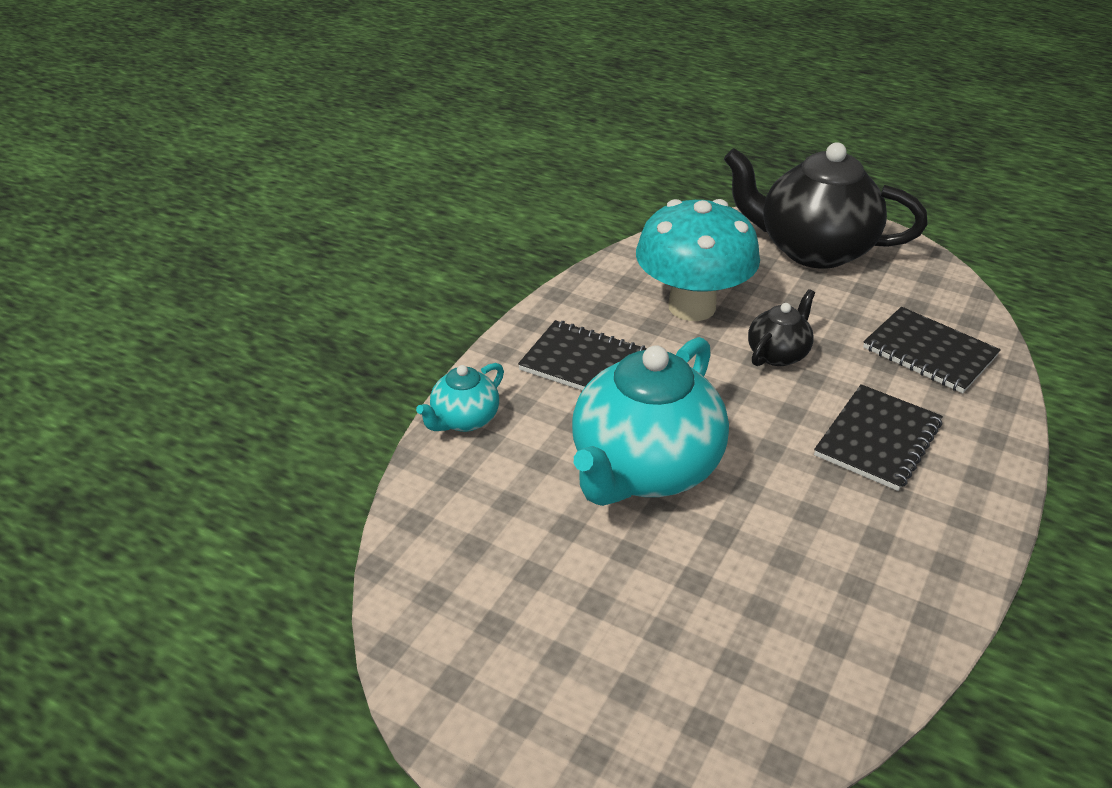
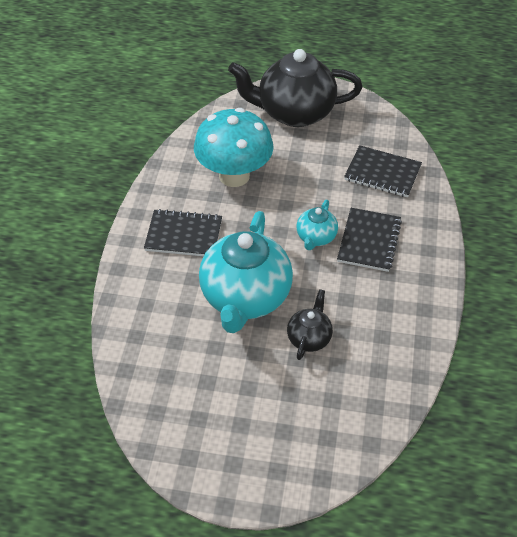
camera: 20 degrees left, 10 degrees up
turquoise teapot [416,363,504,432] -> turquoise teapot moved to [297,200,338,250]
black teapot [748,289,815,366] -> black teapot moved to [287,289,333,360]

